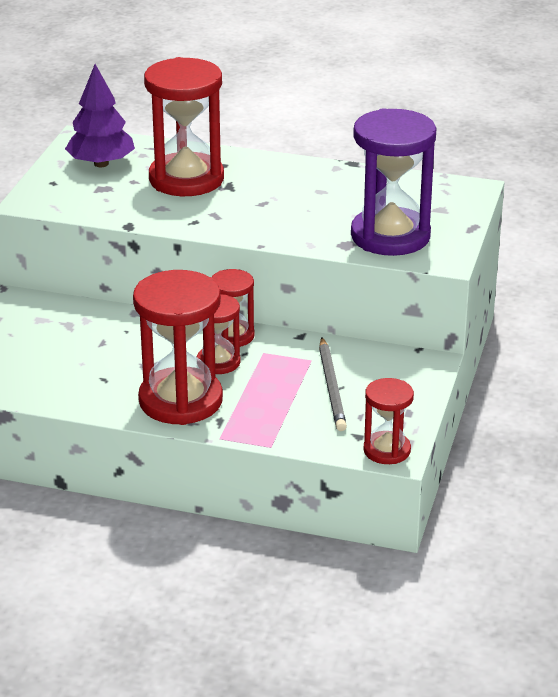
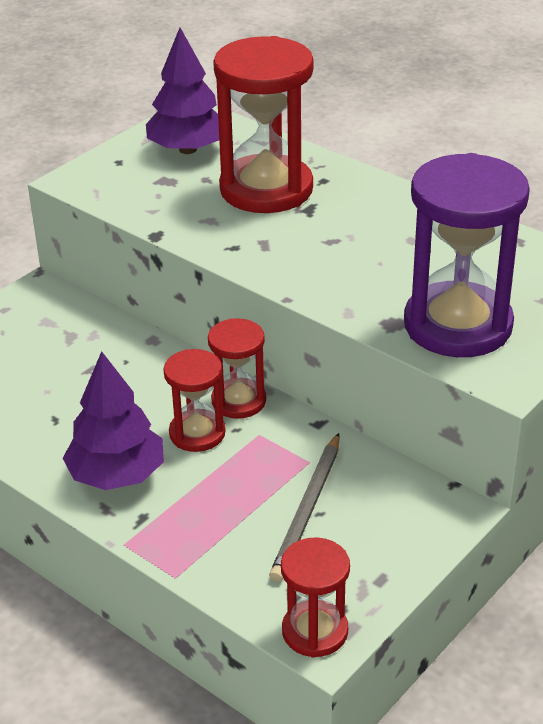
camera: 25 degrees right, 5 degrees up
red hourglass [133,270,223,425] -> purple tree [63,351,164,490]

